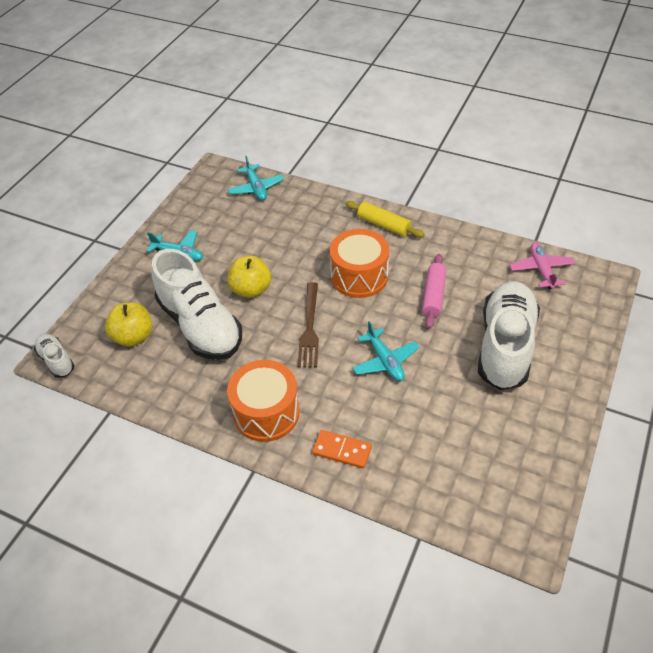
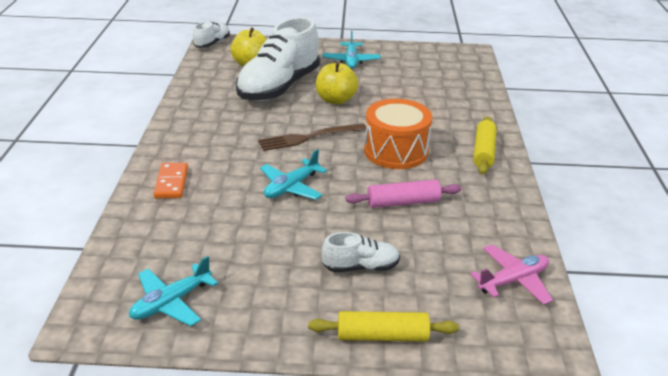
camera: 65 degrees right, 15 degrees down
orange drum [227,360,300,442] -> none
turquoise plane [228,156,284,201] -> turquoise plane moved to [129,256,218,326]
white shoe [478,281,540,391] -> white shoe [321,232,400,272], size x0.47
none -> yellow rolling pin [308,311,459,342]

